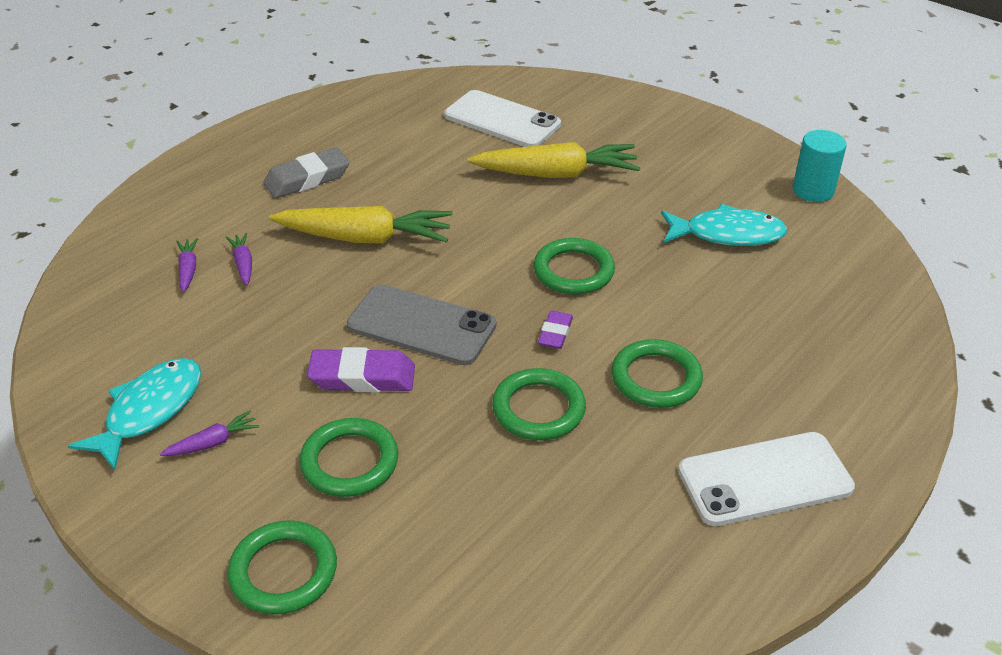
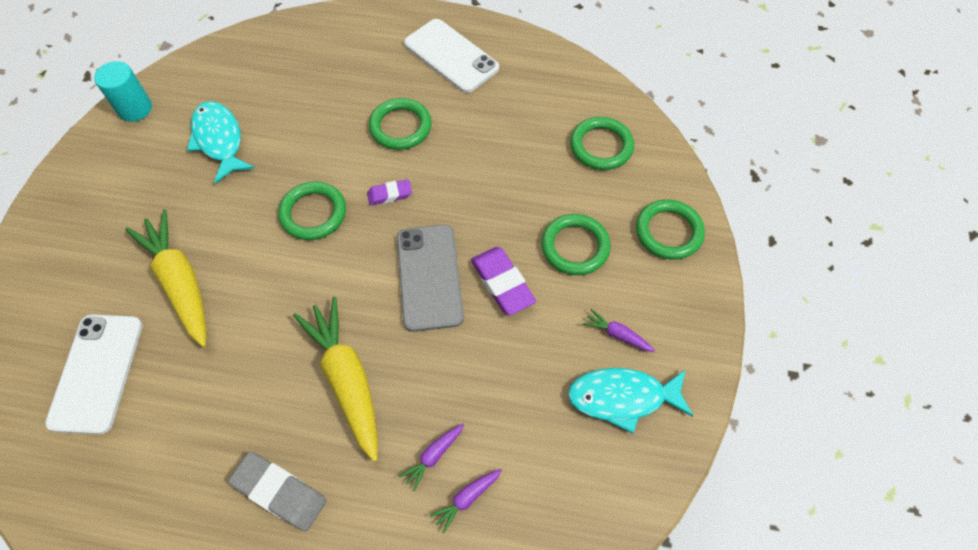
camera: 120 degrees left, 20 degrees up
green ring [492,368,586,440] -> green ring moved to [570,117,634,170]

